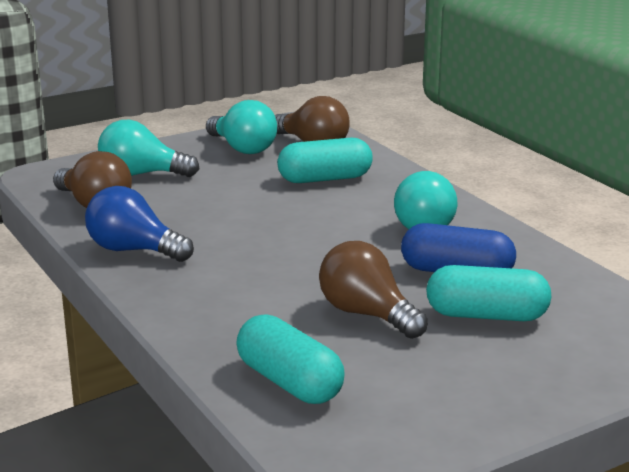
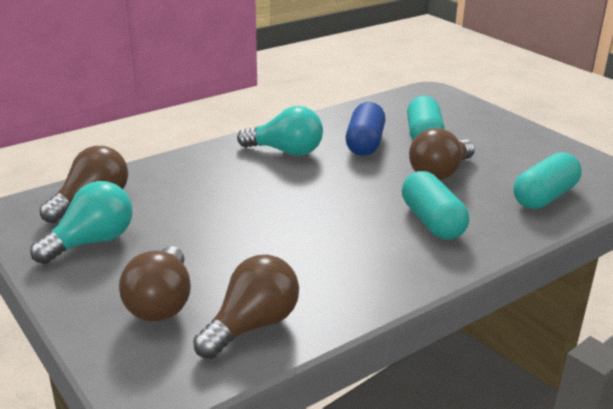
camera: 95 degrees left, 5 degrees up
blue light bulb [85,186,194,262] -> none
turquoise light bulb [98,120,199,177] -> brown light bulb [119,246,191,322]
turquoise capsule [277,138,373,183] -> turquoise capsule moved to [402,171,469,240]

